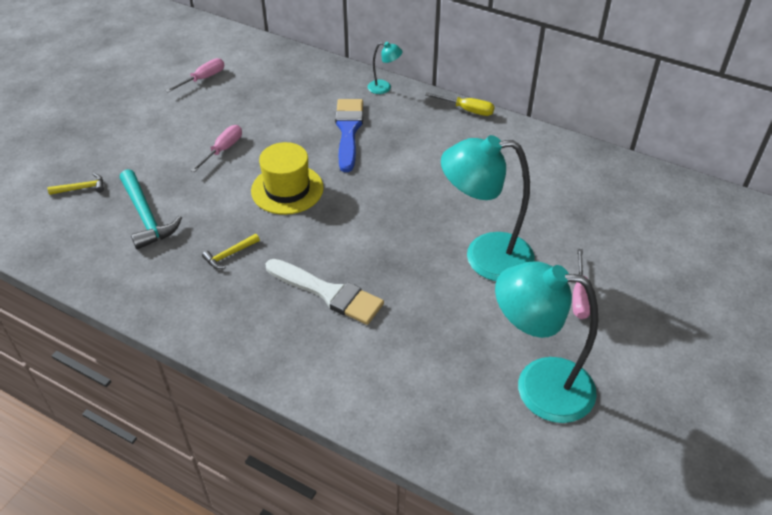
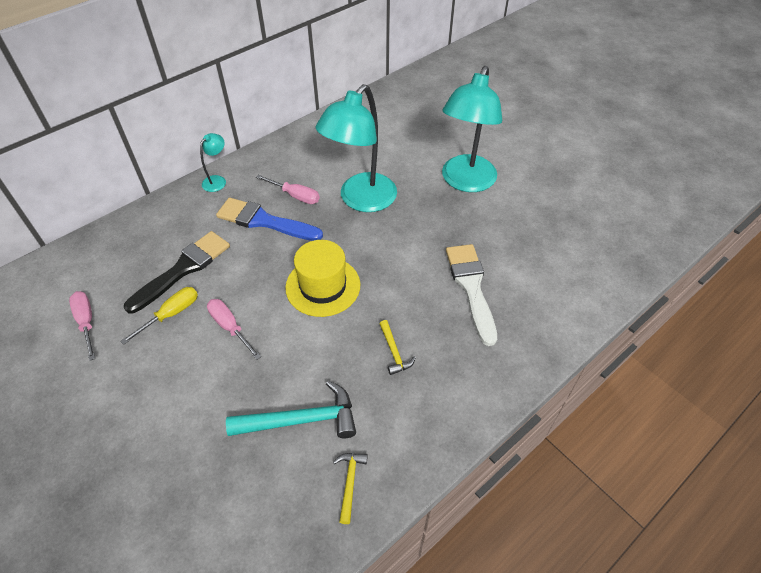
camera: 70 degrees left, 5 degrees up
yellow hammer [47,173,104,195] -> yellow hammer moved to [333,453,368,524]
white brush [266,259,384,325] -> white brush turned 60 degrees counterclockwise [446,244,497,346]
yellow screwdriver [425,93,495,116] -> yellow screwdriver moved to [120,287,198,345]
turquoise lamp [495,262,598,423] -> turquoise lamp moved to [315,84,397,212]
pink screwdriver [573,249,590,319] -> pink screwdriver moved to [256,175,320,204]
none -> black brush [124,231,230,313]

